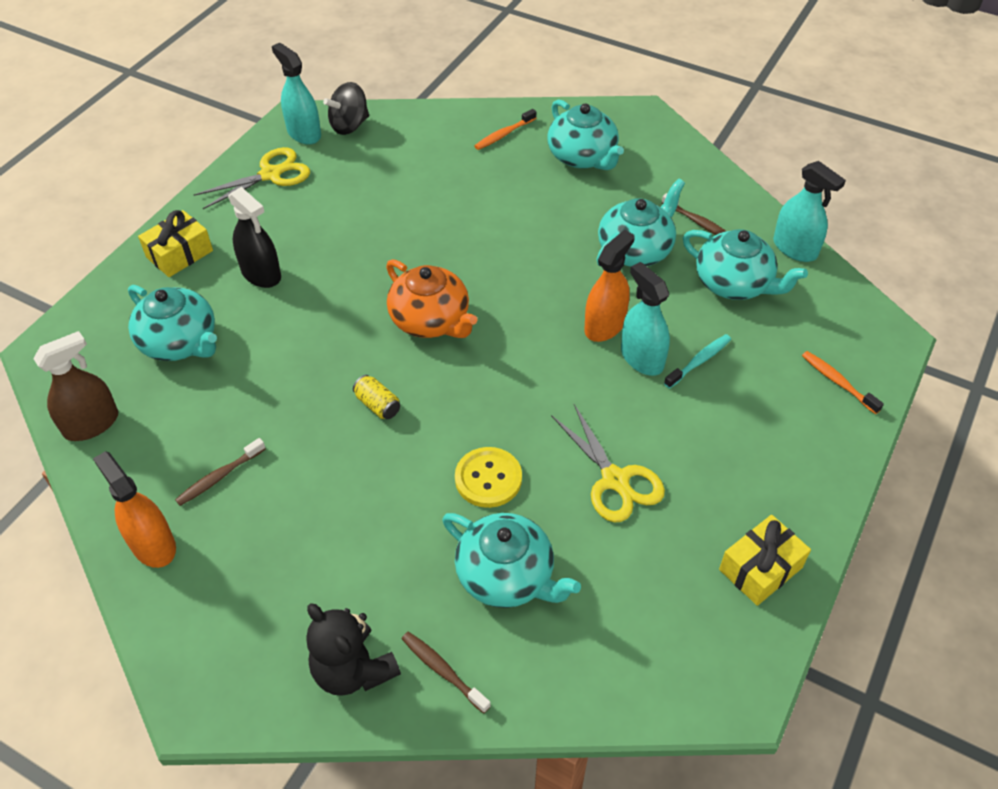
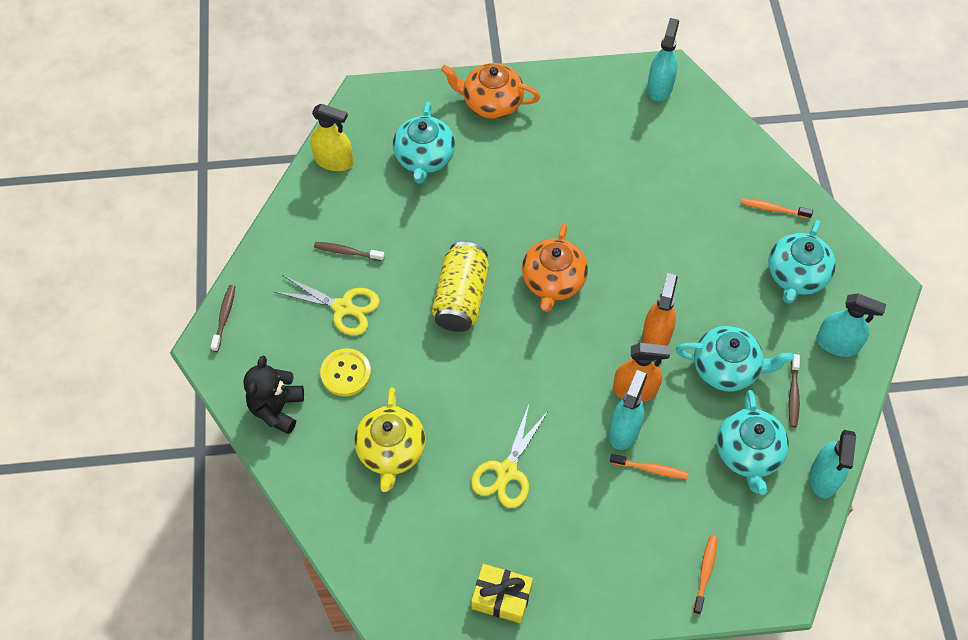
camera: 55 degrees right, 10 degrees up
brown spray bottle [33,331,118,441] -> yellow spray bottle [310,104,353,171]
orange spray bottle [93,451,176,568] -> orange spray bottle moved to [642,273,678,346]
yellow gift [138,210,213,277] -> orange teapot [441,63,540,119]
yellow scissors [194,147,310,209] -> yellow scissors moved to [274,275,380,336]
black spray bottle [228,187,281,288] -> none
black spinning top [323,82,369,135] -> none
yellow can [353,375,400,419] -> yellow can [432,242,489,332], size x2.25
brown toothbrush [401,632,491,714] -> brown toothbrush moved to [210,285,235,352]
turquoise teapot [442,513,581,608] -> yellow teapot [354,387,426,492]
yellow button [455,447,522,508] -> yellow button moved to [320,348,371,396]
turquoise toothbrush [664,334,731,389] -> orange toothbrush [610,454,689,479]
none -> turquoise spray bottle [816,294,886,357]

